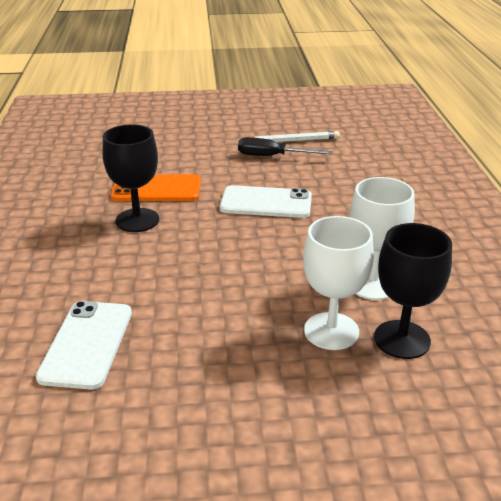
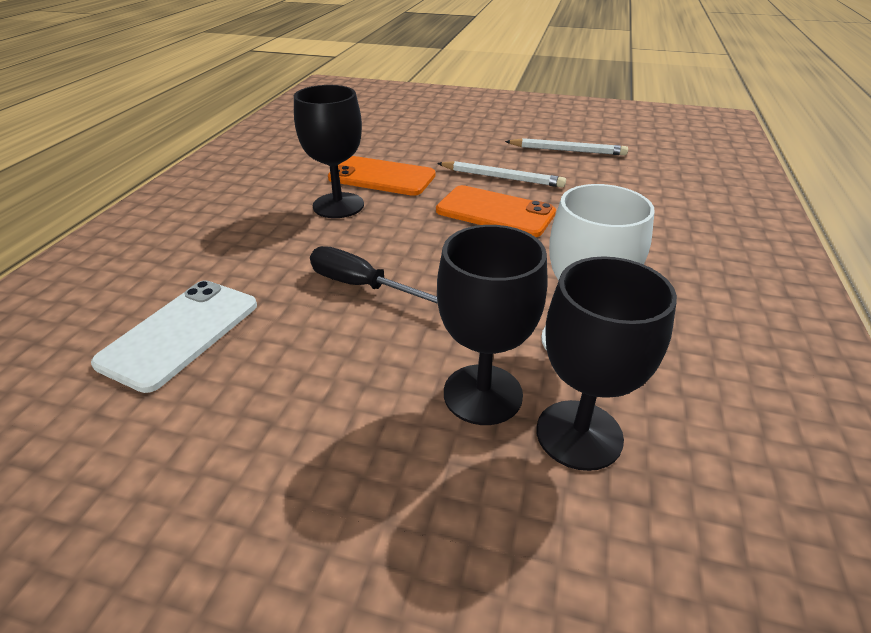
camera: 20 degrees right, 5 degrees up
white phone [220,185,312,218] -> orange phone [436,185,556,237]
black screwdriver [238,137,333,156] -> black screwdriver moved to [310,246,438,304]
white goblet [303,216,374,350] -> black goblet [437,225,547,425]
none -> white pencil [437,161,566,187]

